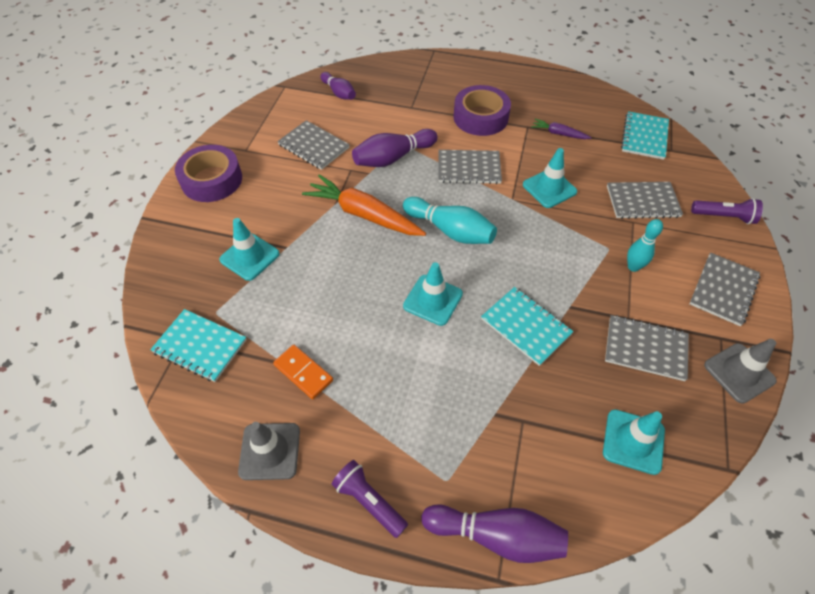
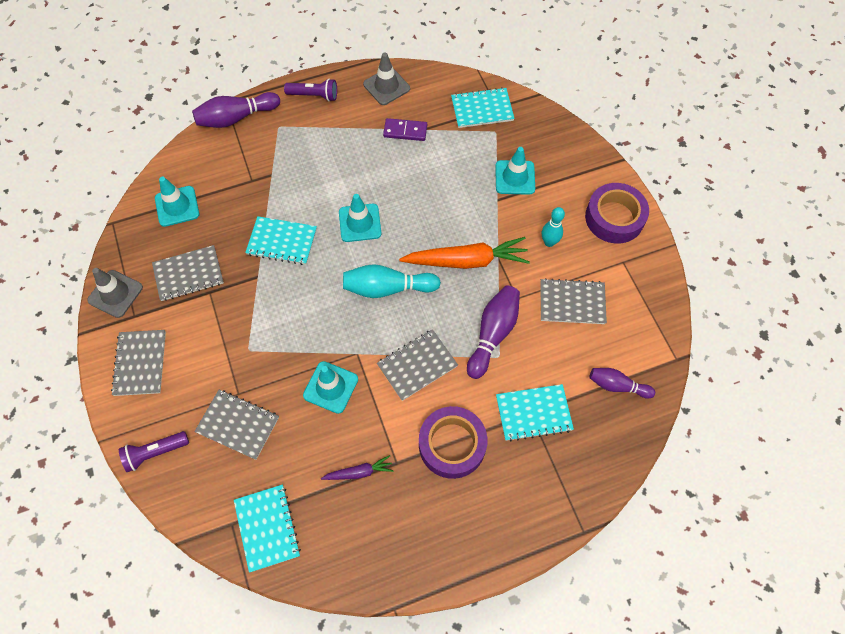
camera: 145 degrees right, 10 degrees up
orange domino [273,345,333,399] -> purple domino [383,118,427,141]
grey notebook [607,182,683,219] -> grey notebook turned 60 degrees clockwise [194,390,279,460]
turquoise bowling pin [627,219,663,272] -> turquoise bowling pin moved to [542,207,565,247]
none -> turquoise notebook [496,384,574,442]

